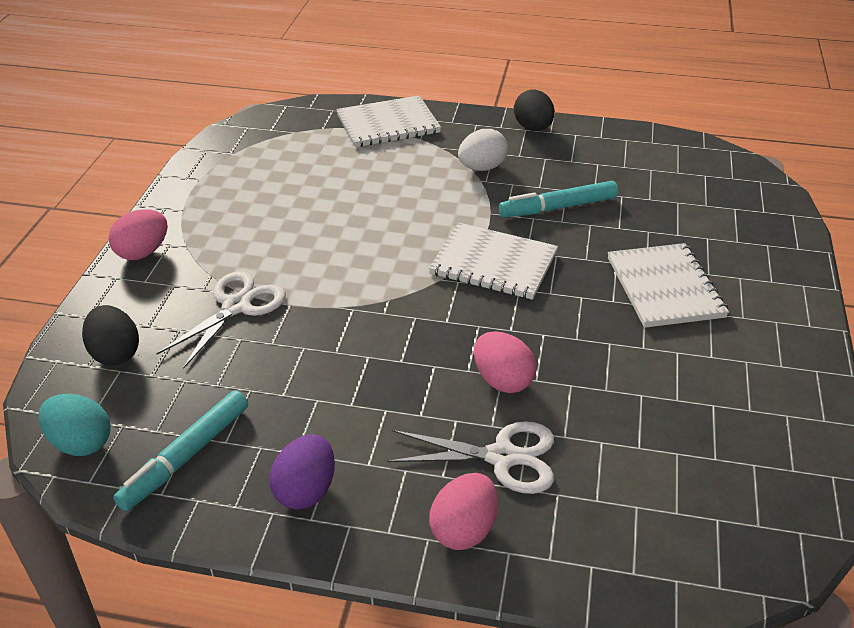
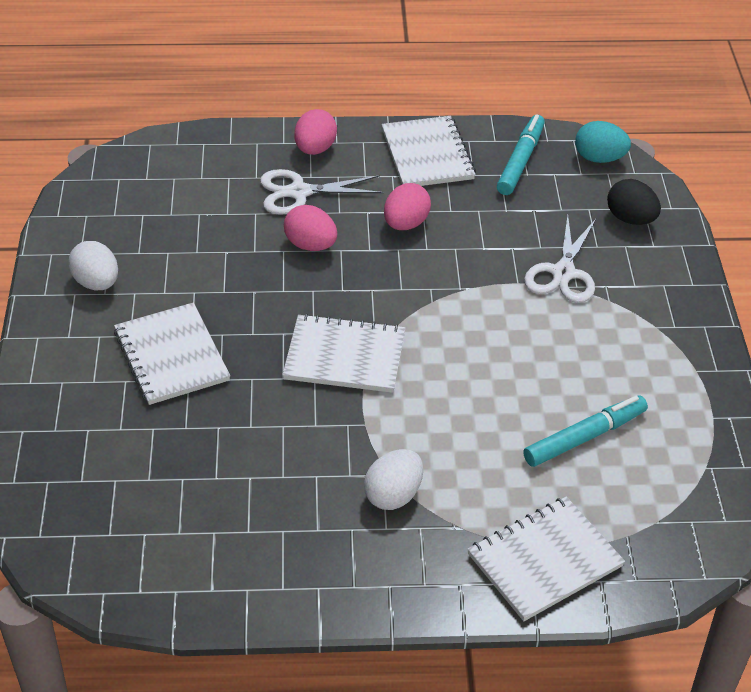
camera: 165 degrees right, 5 degrees up
pink egg [108,209,168,260] -> pink egg moved to [384,183,431,230]
purple egg [269,434,335,510] -> white notebook [382,116,476,186]
turquoise marker [499,181,618,218] -> turquoise marker moved to [523,395,648,467]
black egg [514,90,555,131] -> none
none -> white egg [68,241,118,290]

